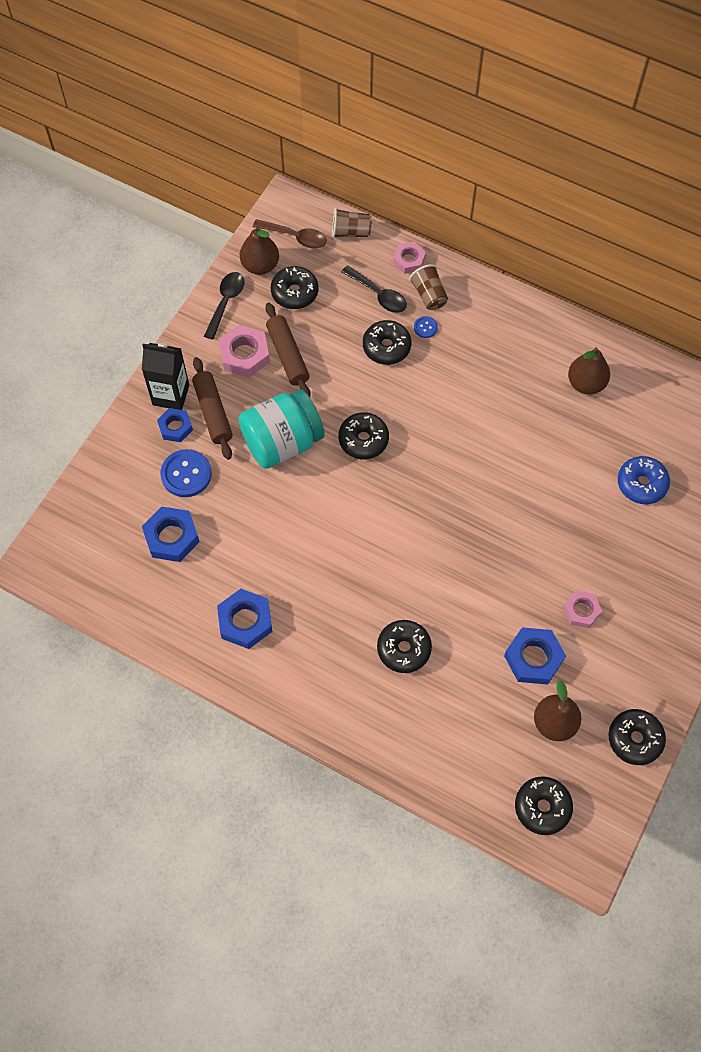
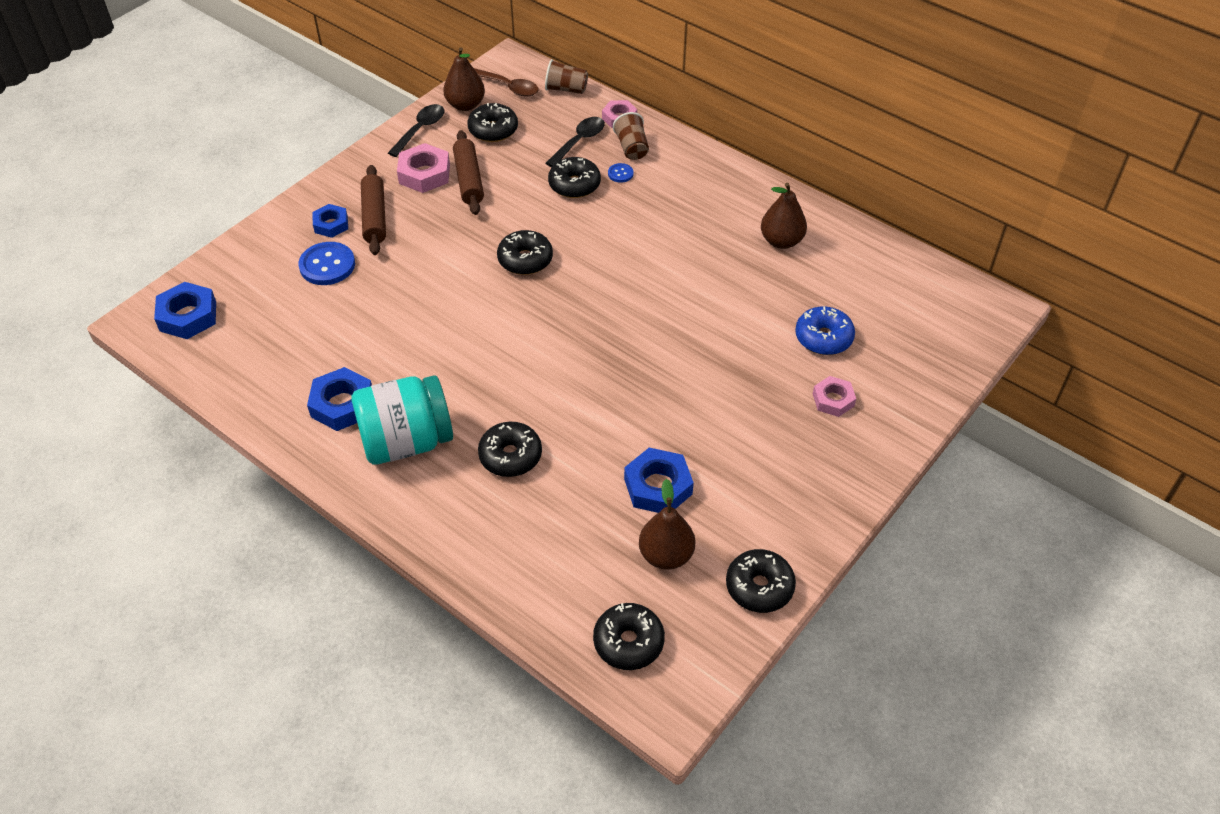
camera: 10 degrees right, 15 degrees down
black carton [142,342,189,410] -> none
blue nut [142,506,200,562] -> blue nut moved to [154,282,216,339]
turquoise jar [238,389,325,469] -> turquoise jar moved to [351,375,453,465]
black spoon [341,265,407,313] -> black spoon turned 105 degrees counterclockwise [546,117,605,167]
pink nut [563,590,602,628] -> pink nut moved to [813,376,856,417]

